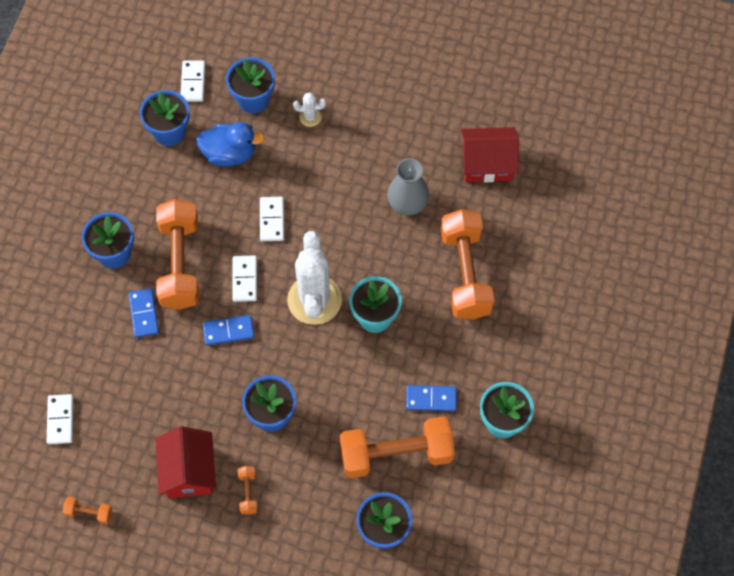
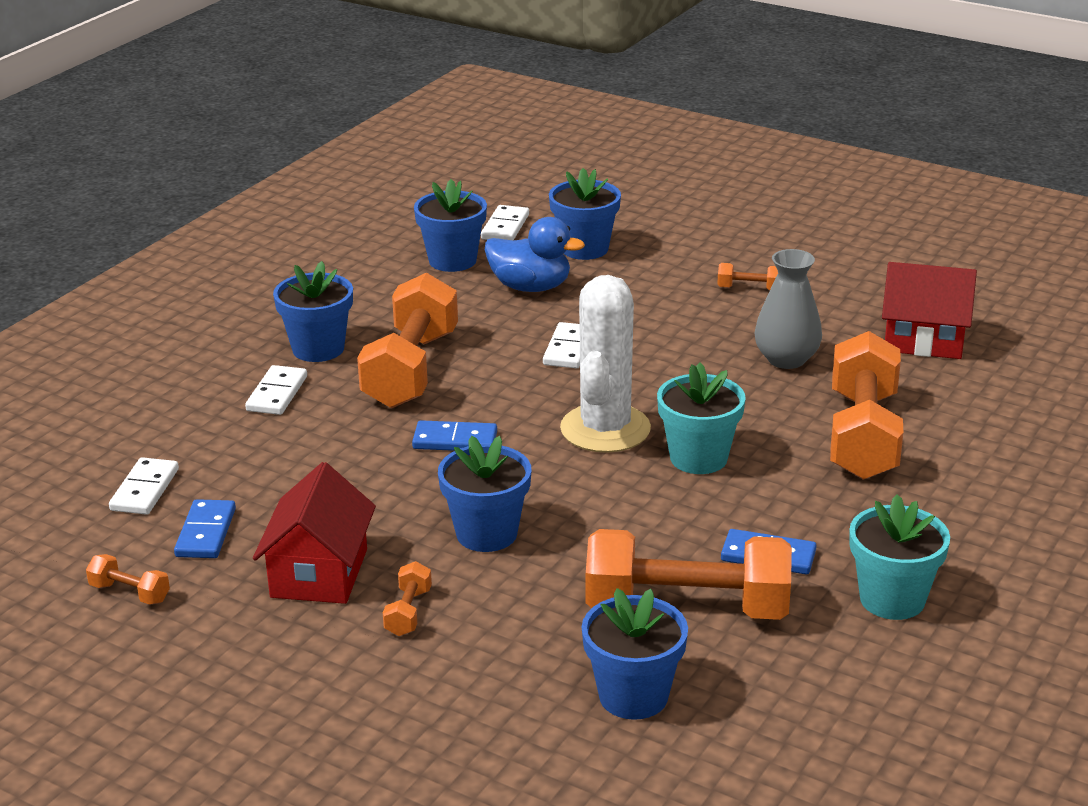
camera: 15 degrees right, 35 degrees down
blue domino [129,288,159,338] -> blue domino moved to [174,499,236,558]
white domino [232,256,257,302] -> white domino moved to [245,365,307,415]
white cactus [293,92,326,127] -> none
none -> orange dumbbell [717,263,778,290]

